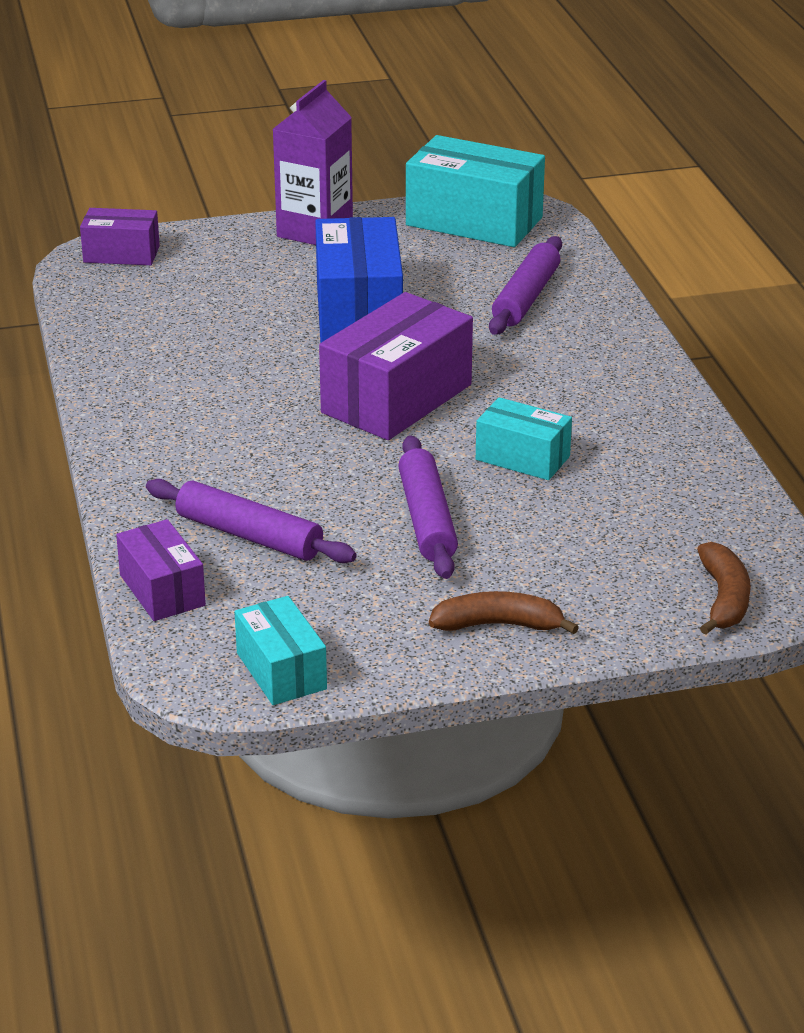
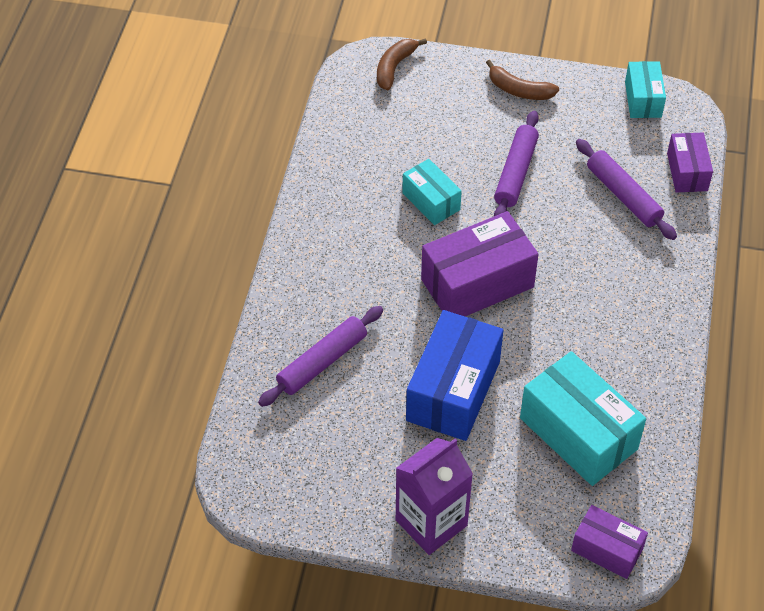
camera: 155 degrees left, 20 degrees up
turquoise box [406,135,545,247] -> turquoise box moved to [520,351,646,486]

